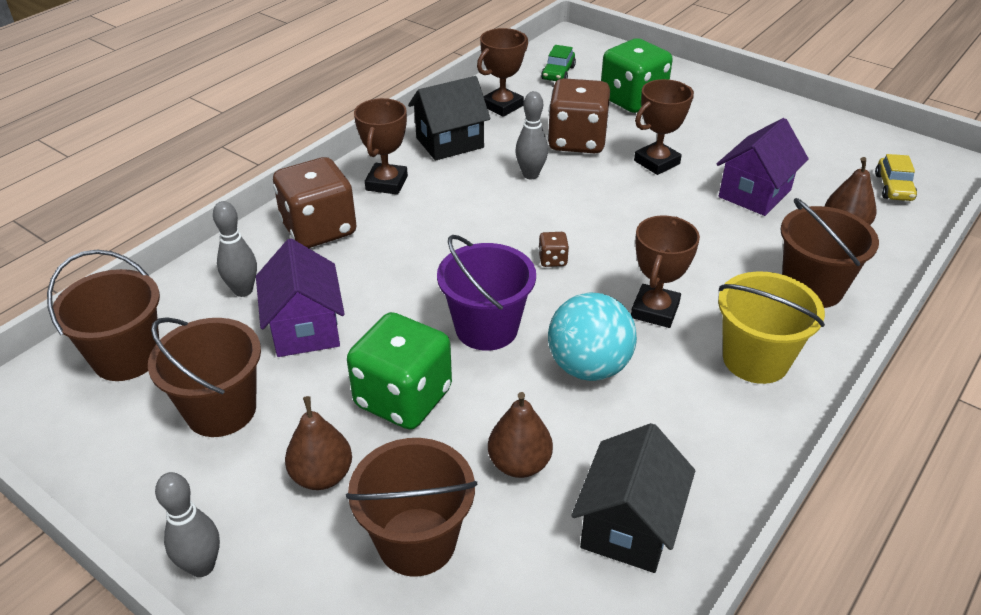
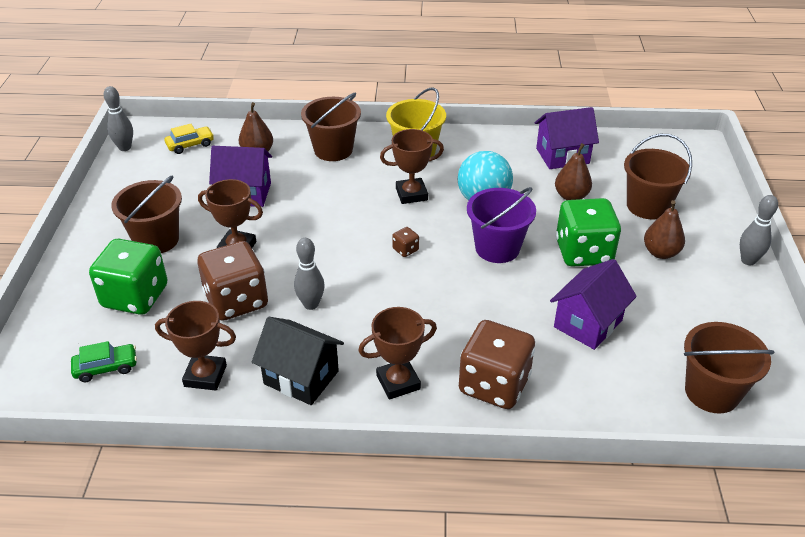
camera: 125 degrees left, 0 degrees up
brown bucket [148,317,261,437] -> brown bucket moved to [111,176,182,253]
grey bowling pin [213,201,257,297] -> grey bowling pin moved to [104,86,133,151]
black house [571,423,695,573] -> purple house [535,107,599,169]

